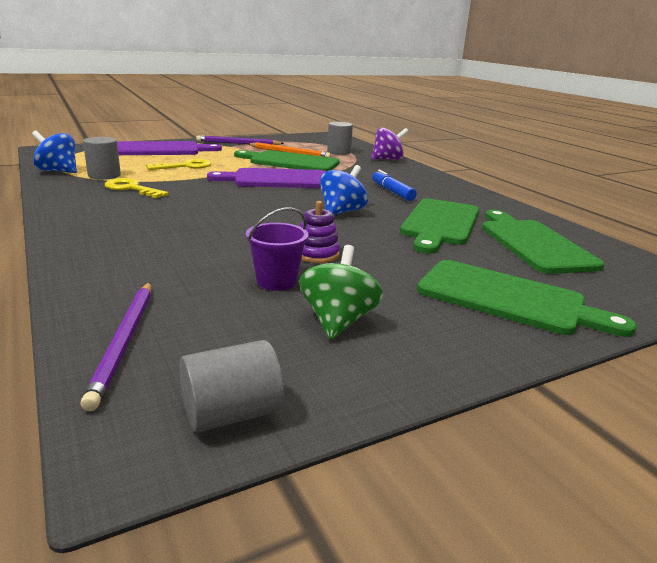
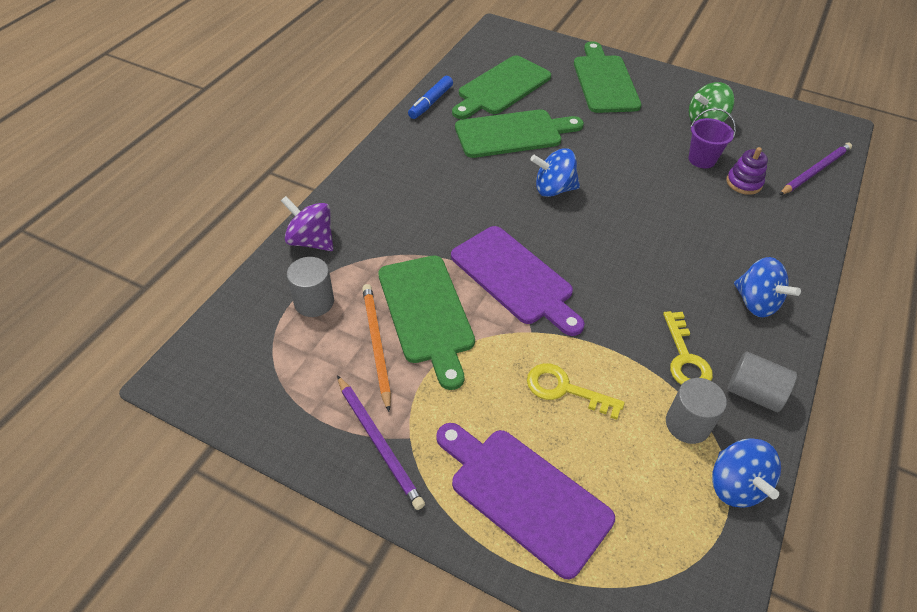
camera: 125 degrees left, 25 degrees up
grey cylinder [179,340,284,432] -> grey cylinder moved to [728,351,797,412]
purple stacking toy [300,201,340,263] -> purple stacking toy moved to [726,147,768,195]
blue marker [372,170,417,201] -> blue marker moved to [408,76,453,119]
none -> blue spinning top [734,257,801,317]

